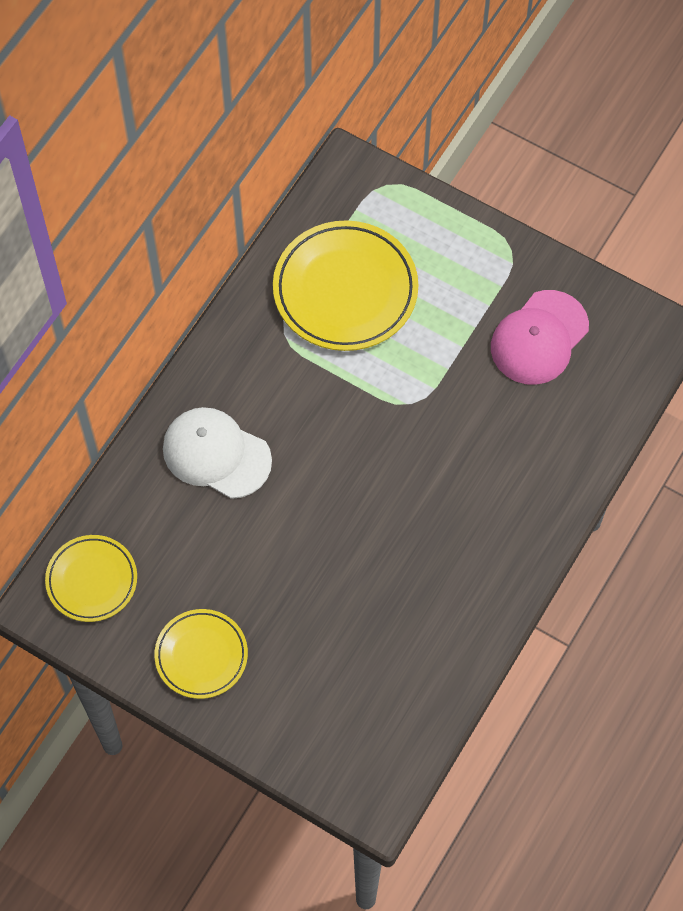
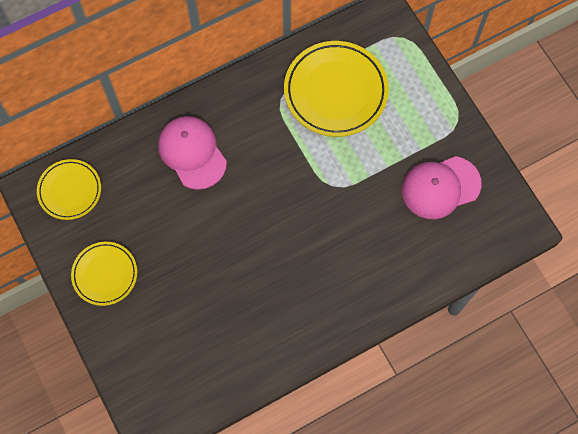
camera: 30 degrees right, 5 degrees up
white cap [163,407,272,499] -> pink cap [158,116,227,190]

